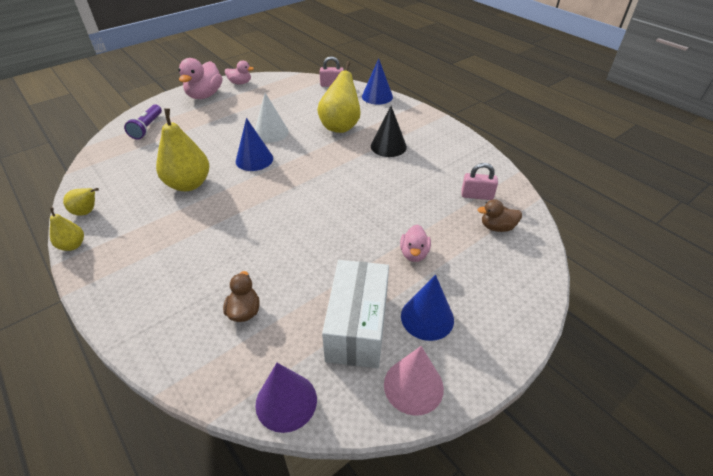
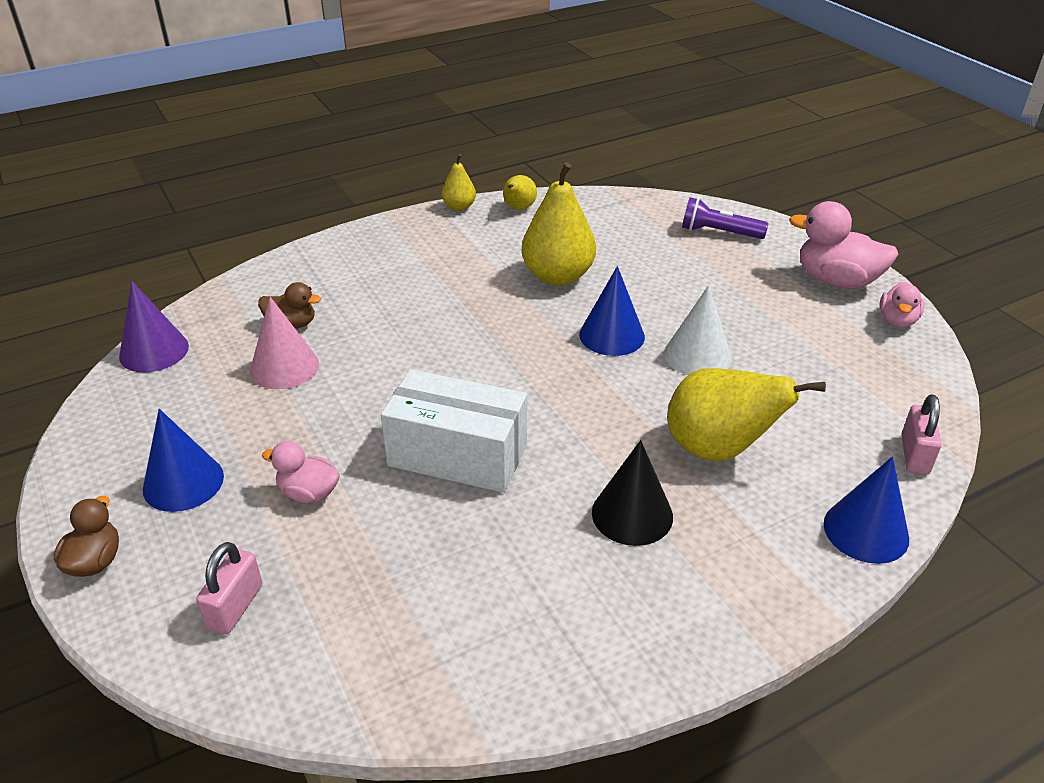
camera: 100 degrees right, 5 degrees down
white box [322,260,389,368] -> white box moved to [381,369,527,493]
pink cone [384,346,444,416] -> pink cone moved to [250,297,319,389]
pink padlock [461,163,498,200] -> pink padlock moved to [196,542,262,635]
brown duck [478,199,522,232] -> brown duck moved to [54,496,119,577]

